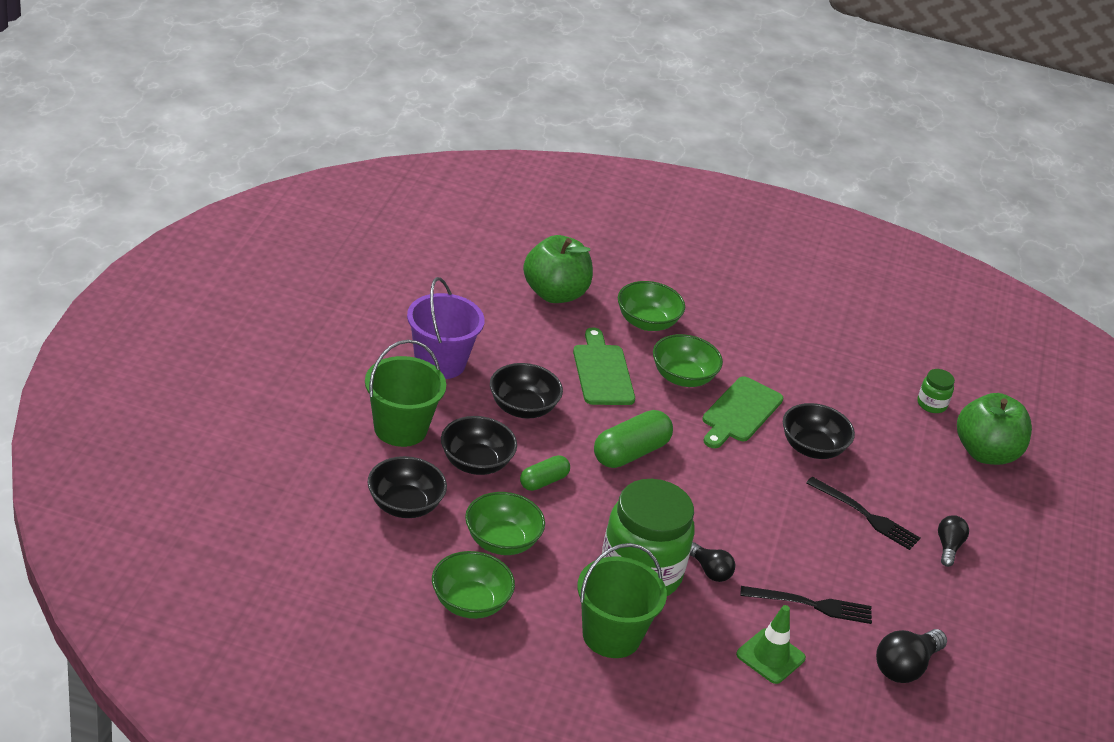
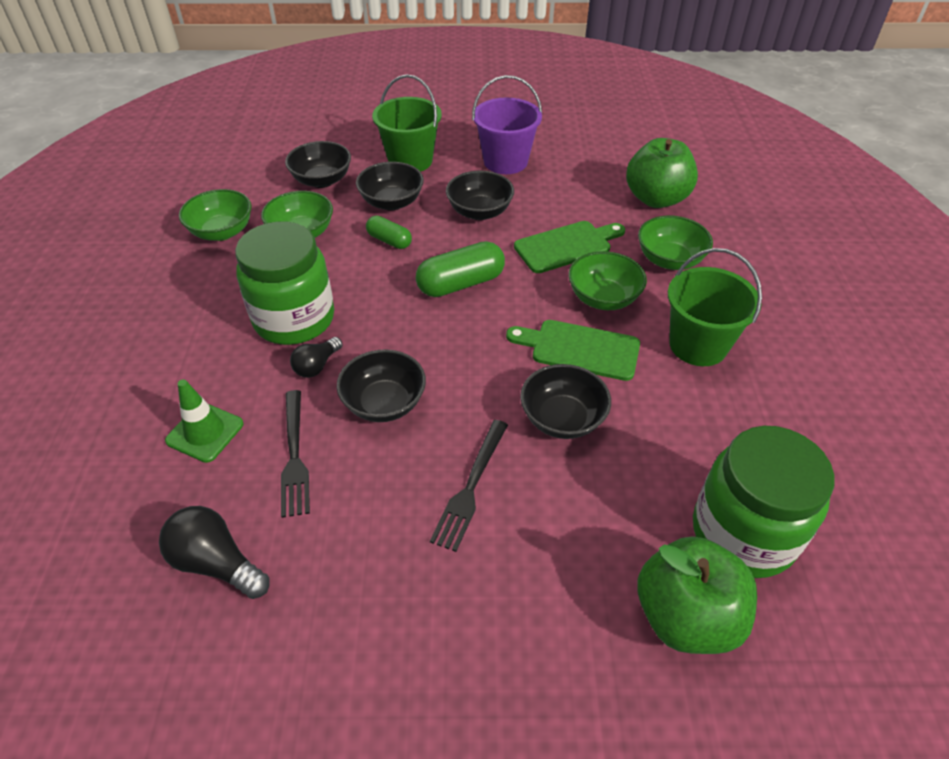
camera: 80 degrees right, 10 degrees up
green bucket [577,543,667,658] -> green bucket moved to [668,248,762,366]
green capsule [594,410,673,468] -> green capsule turned 60 degrees counterclockwise [416,241,505,297]
green jar [917,369,955,413] -> green jar [693,426,835,578], size x2.35
black light bulb [938,515,969,567] -> none
none -> black bowl [337,349,426,422]

